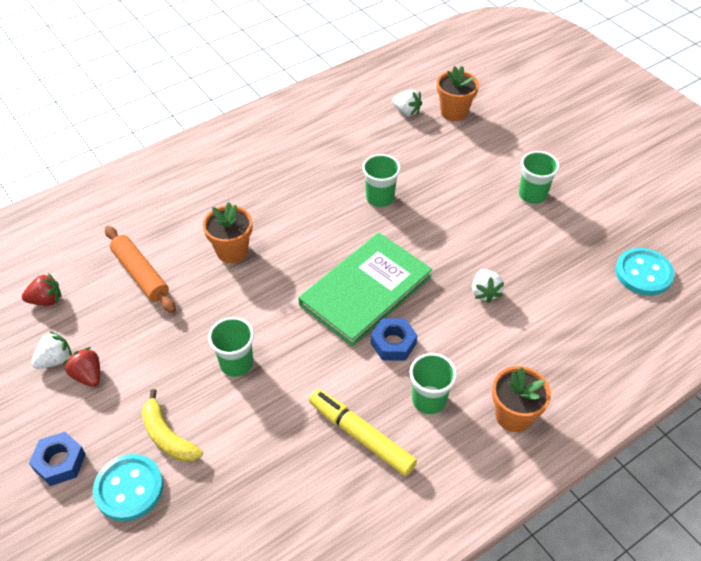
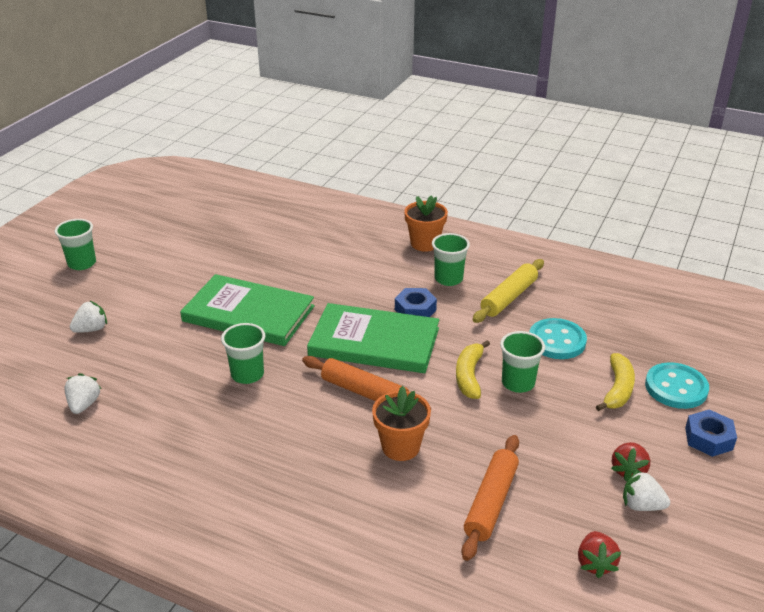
camera: 120 degrees left, 15 degrees down
red strawberry [22,273,61,306] -> red strawberry turned 135 degrees counterclockwise [578,531,621,578]
yellow marker [309,389,417,476] -> yellow rolling pin [473,259,544,323]
orange flower pot [437,66,479,121] -> none
white strawberry [472,269,504,303] -> white strawberry moved to [70,301,107,333]
green cup [519,151,560,204] -> green cup moved to [55,219,96,270]
turquoise button [615,248,675,296] -> turquoise button moved to [529,318,587,359]
none -> green book [180,274,315,346]
none -> orange rolling pin [302,356,431,408]
none -> yellow banana [456,340,490,399]

